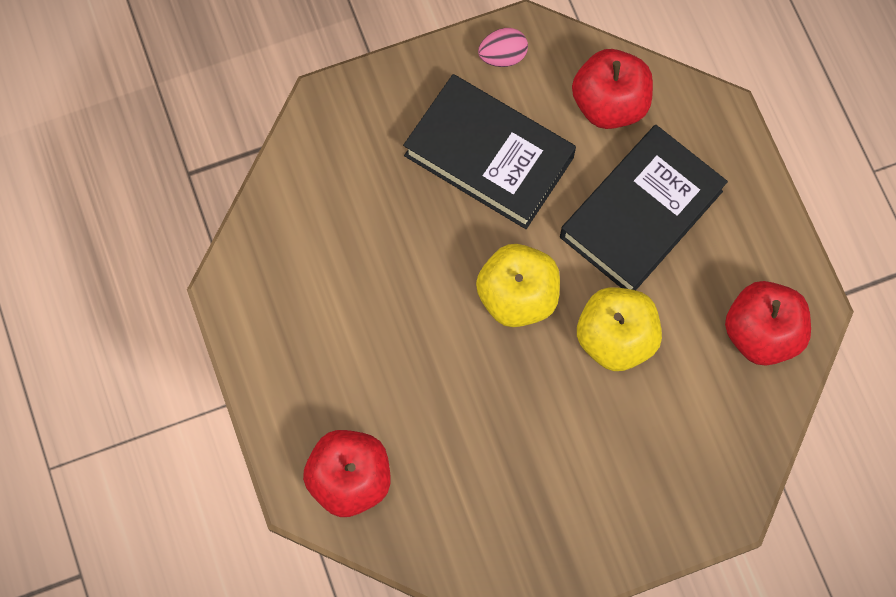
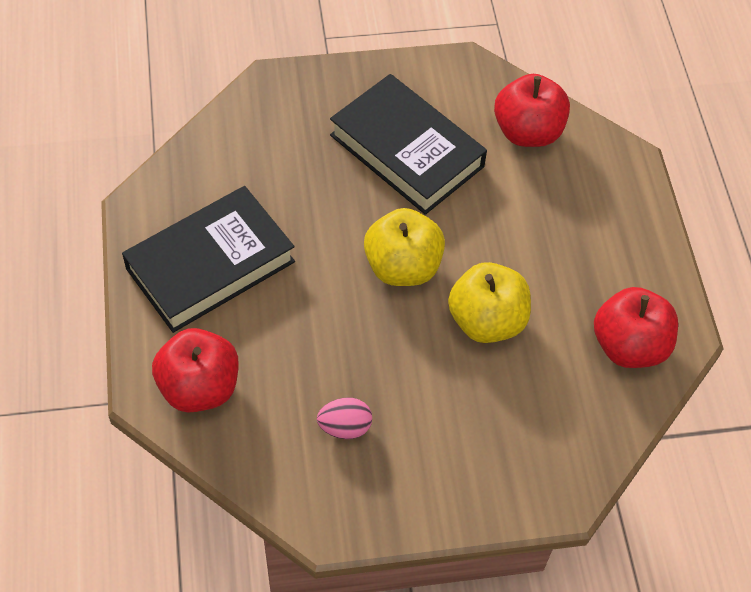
camera: 10 degrees right, 15 degrees down
pink egg [478,28,528,67] -> pink egg moved to [317,398,372,439]
black book [560,125,728,290] -> black book moved to [122,186,295,333]

